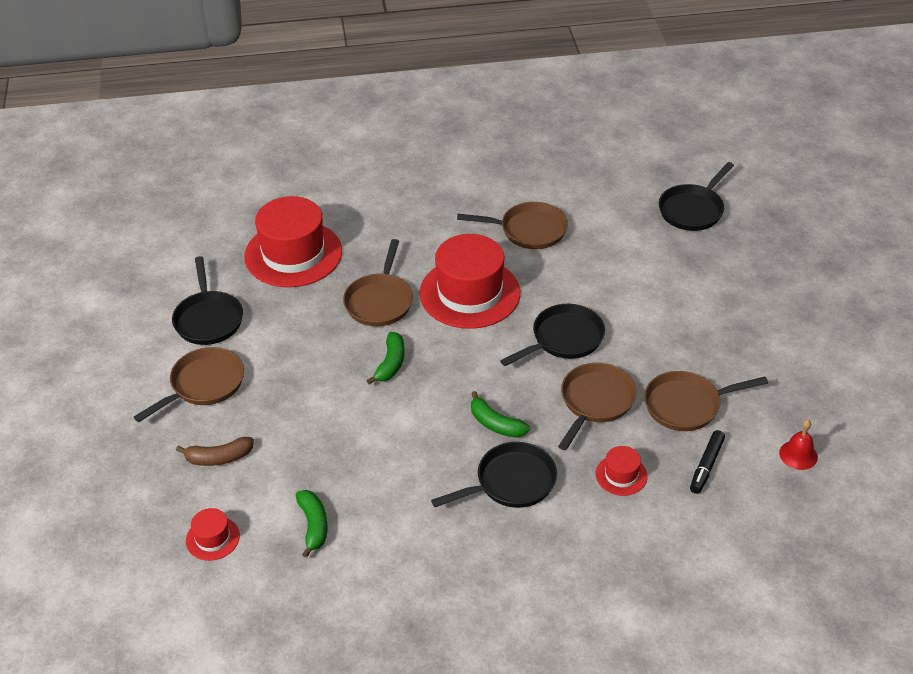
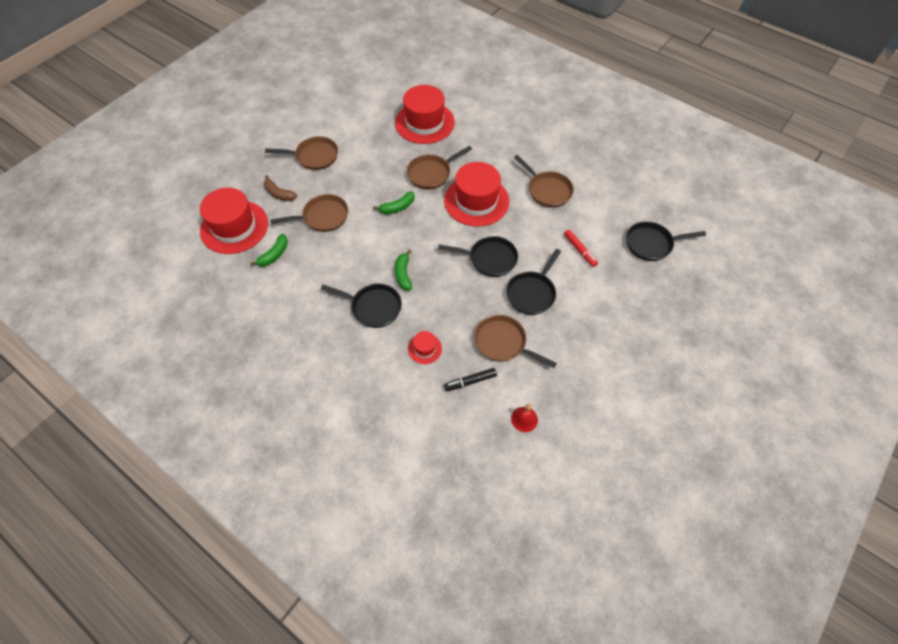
camera: 45 degrees right, 15 degrees up
black pan [172,256,243,345] -> black pan moved to [506,249,561,315]
red hat [186,508,240,561] -> red hat [200,188,268,254], size x2.23
brown pan [558,363,637,450] -> brown pan moved to [270,194,348,232]
none -> red marker [564,229,598,267]

